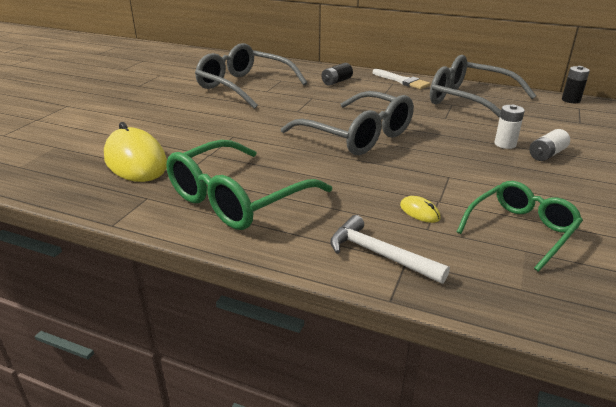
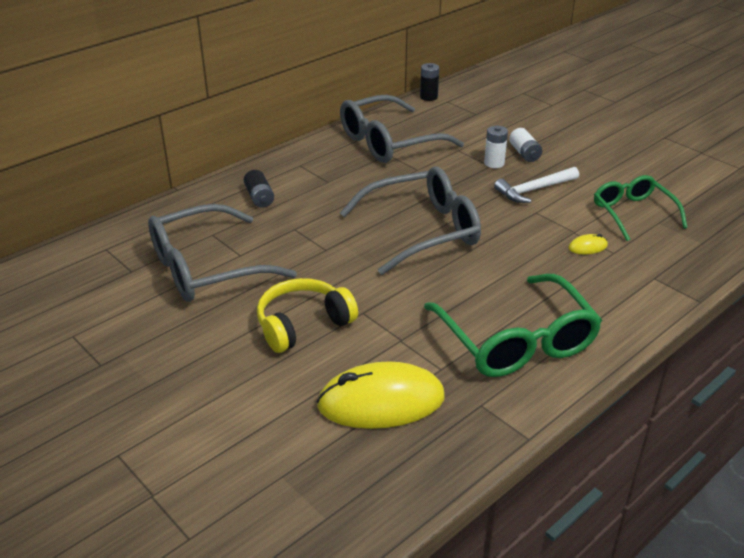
camera: 65 degrees left, 5 degrees up
white hammer [330,215,450,284] -> white hammer moved to [494,167,579,203]
white brush [373,69,431,89] -> none
none -> yellow headphones [257,278,358,353]

